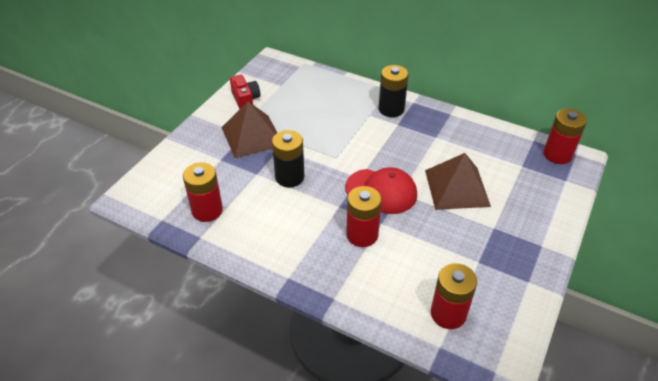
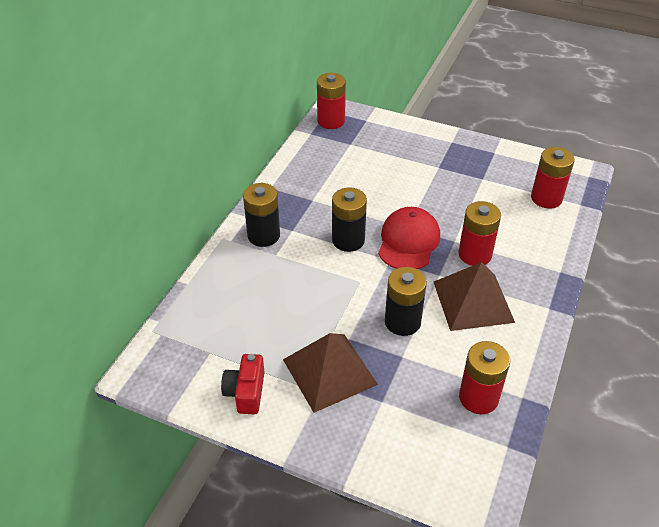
camera: 95 degrees left, 0 degrees up
red camera [230,75,260,109] -> red camera turned 60 degrees counterclockwise [221,354,265,414]
brown pyramid [425,153,491,210] -> brown pyramid moved to [434,262,515,331]
none -> black battery [332,187,367,252]

